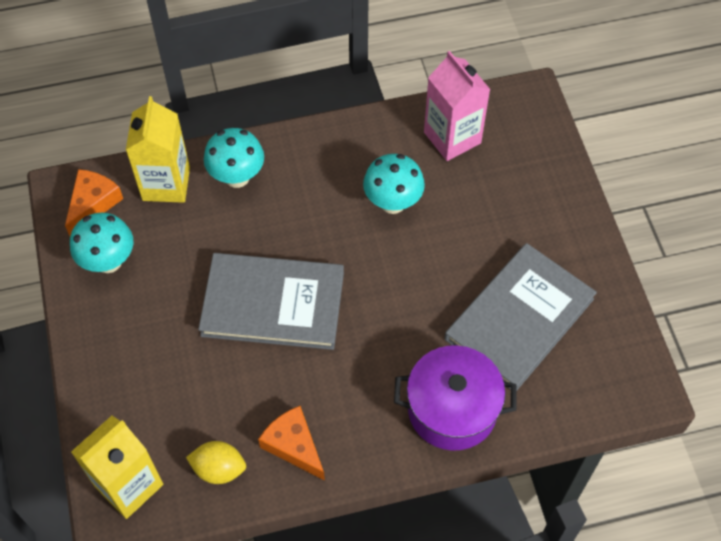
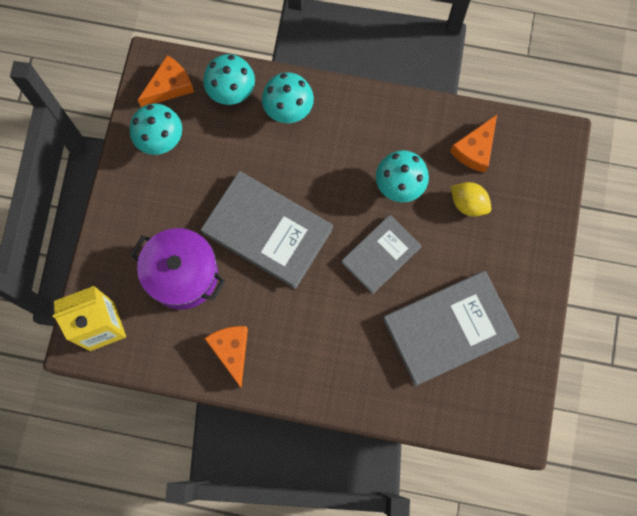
camera: 25 degrees right, 15 degrees up
yellow carton [126,96,190,203] -> turquoise mushroom [203,54,255,105]
yellow lemon [186,441,246,484] -> yellow lemon moved to [451,182,491,217]
purple pot [394,345,516,451] -> purple pot moved to [130,228,225,310]
pink carton [424,51,491,161] -> orange cheese [450,115,497,173]
none -> grey book [341,215,422,294]

